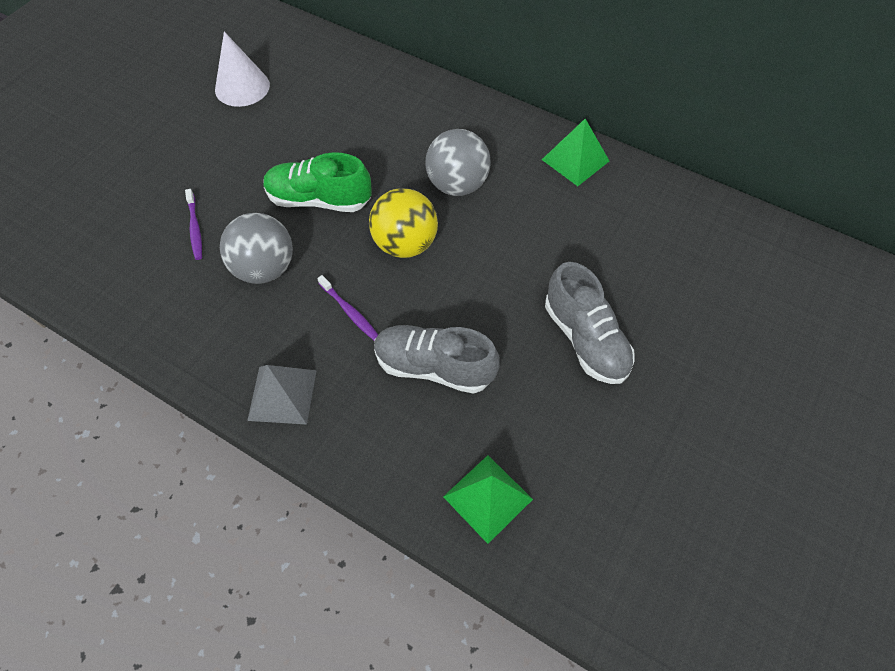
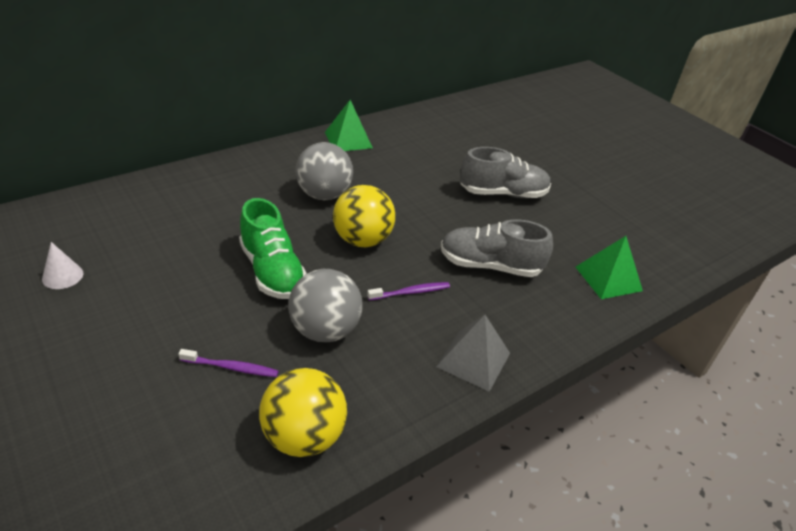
camera: 70 degrees left, 20 degrees down
white cone [215,32,270,107] -> white cone [42,242,83,289], size x0.58
green shoe [264,152,372,212] -> green shoe turned 60 degrees counterclockwise [239,198,307,299]
grey shoe [374,325,500,394] -> grey shoe turned 60 degrees clockwise [440,219,553,277]
none -> yellow ball [259,368,347,457]

